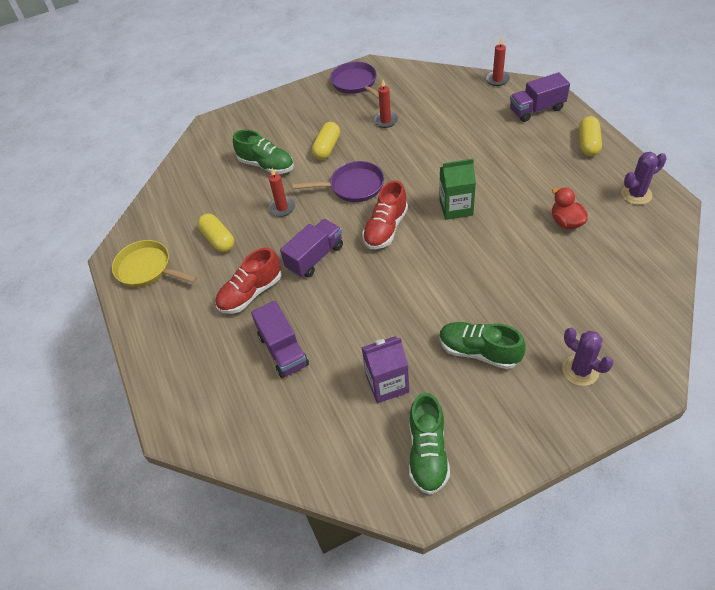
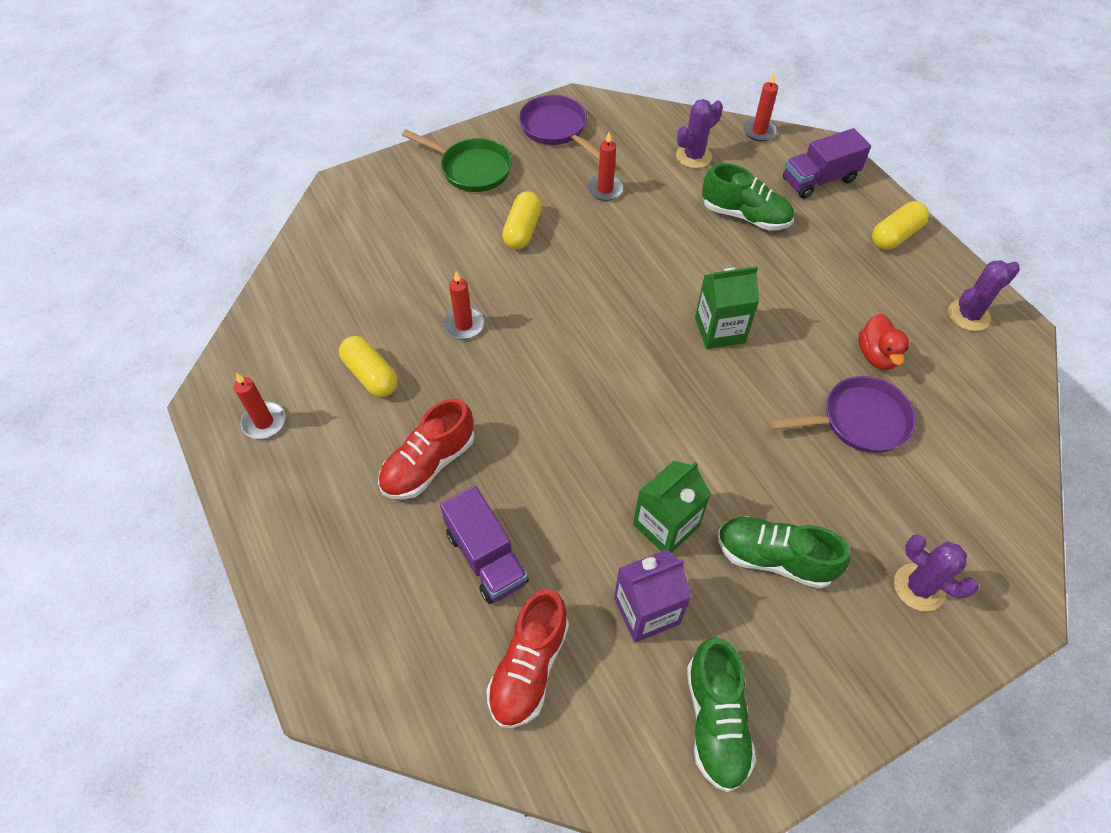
camera: 10 degrees left, 5 degrees up
yellow pan [112,240,197,287] -> red candle [234,373,285,439]
green shoe [233,130,294,174] -> green shoe moved to [702,163,794,231]
purple truck [280,219,343,278] -> none
purple pan [293,161,384,202] -> purple pan moved to [769,376,916,453]
red shoe [362,180,408,249] -> red shoe moved to [486,589,569,728]
red duck [552,187,588,229] -> red duck turned 150 degrees counterclockwise [858,314,909,370]
yellow capsule [579,116,602,156] -> yellow capsule turned 45 degrees clockwise [872,201,929,250]
none -> green pan [402,130,512,192]
none -> green carton [633,461,711,553]
none -> purple cactus [676,99,723,168]

